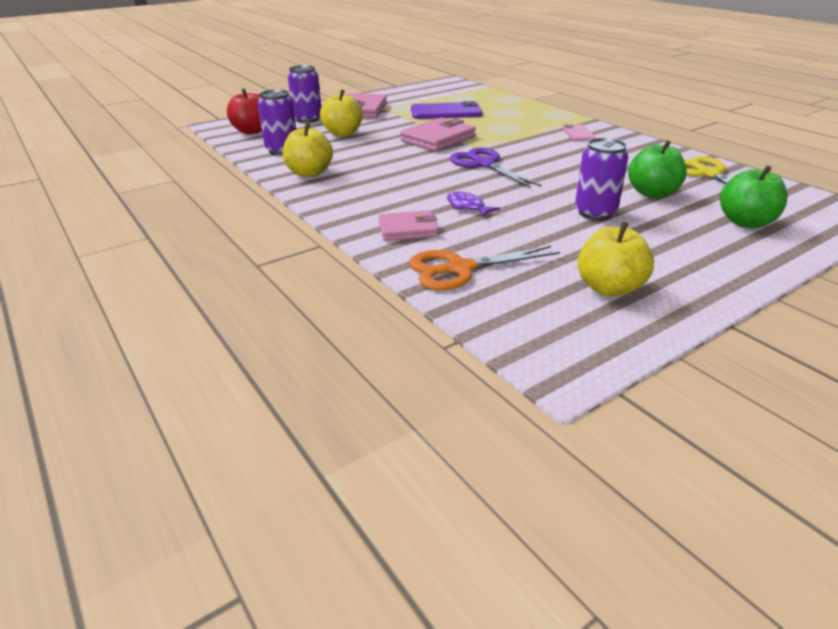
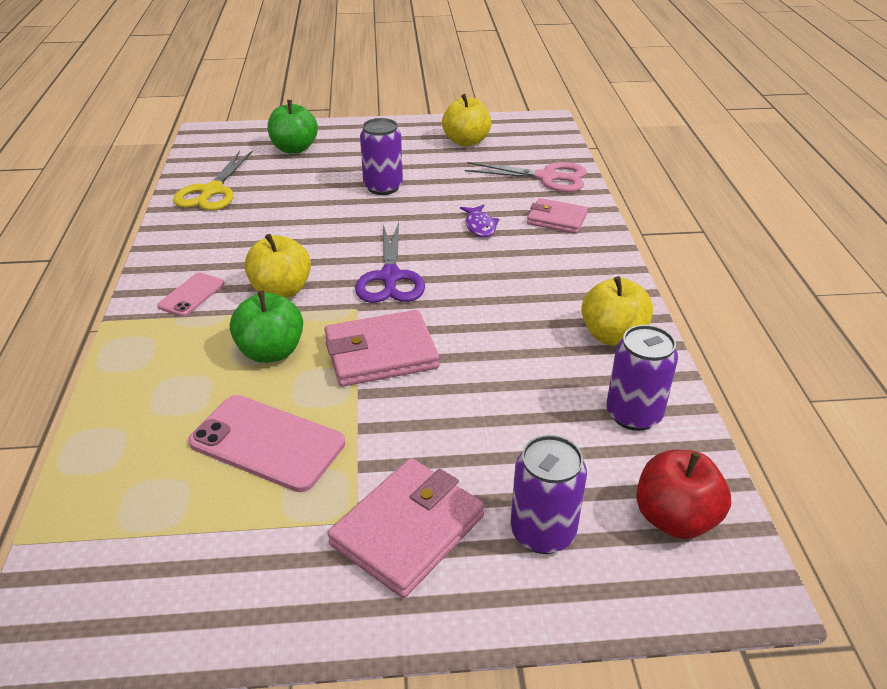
camera: 150 degrees left, 5 degrees up
yellow apple [320,89,363,137] -> yellow apple moved to [244,234,311,298]
orange scissors [409,246,560,290] -> pink scissors [465,162,586,192]
purple phone [411,101,482,119] -> pink phone [188,395,345,492]
green apple [628,140,687,198] -> green apple moved to [230,291,303,363]

